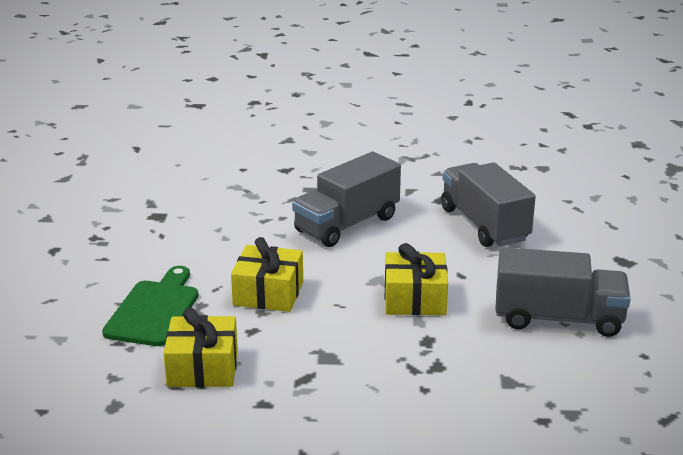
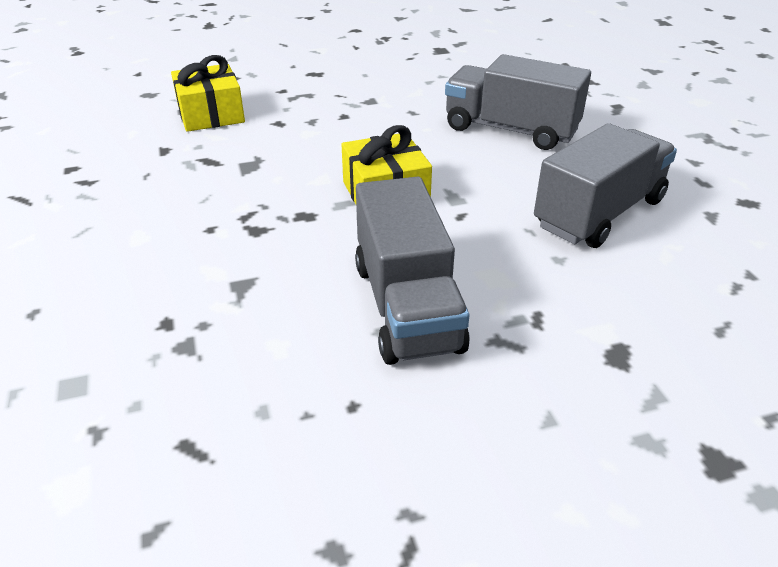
camera: 70 degrees right, 10 degrees up
green cutting board [102,266,198,346] -> none
yellow gift [231,237,303,312] -> none

